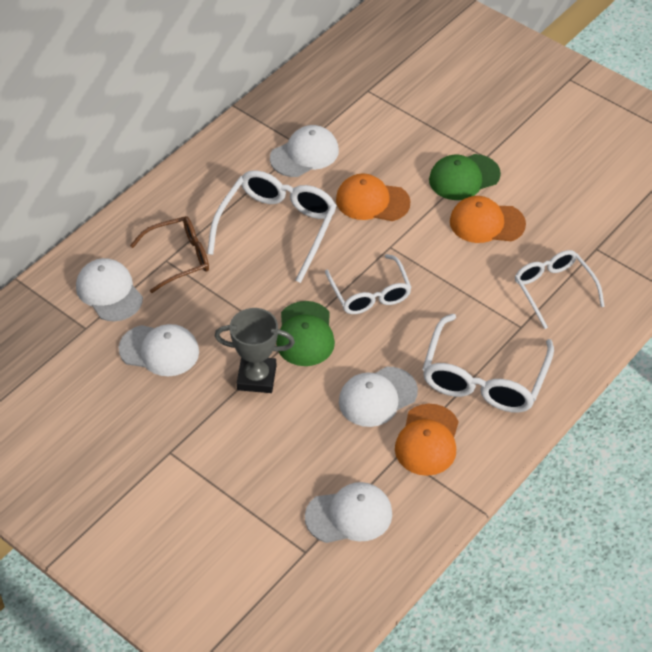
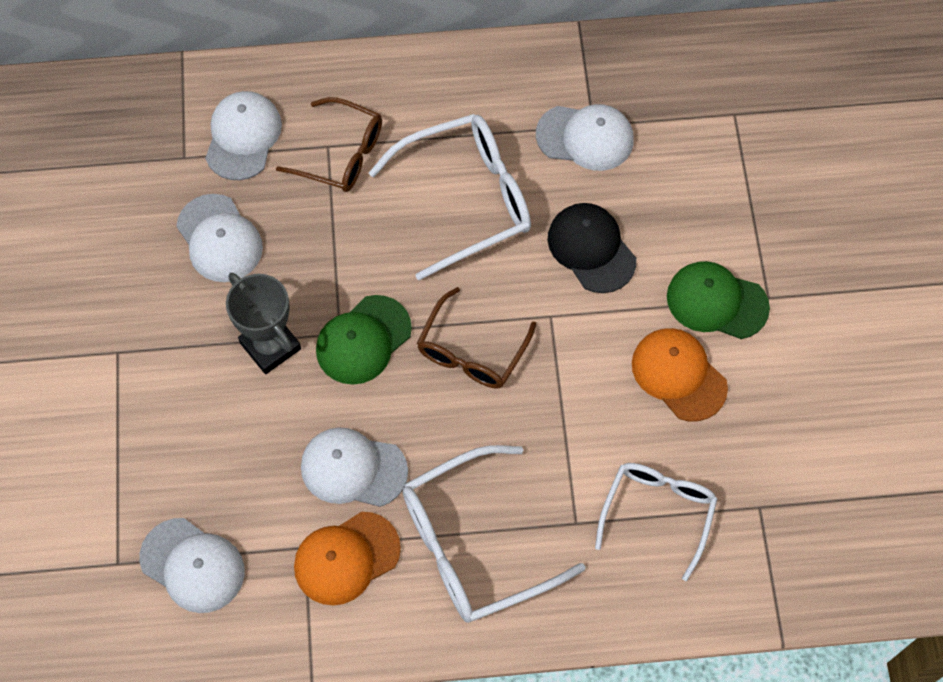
camera: 45 degrees right, 15 degrees up
white glasses [325,254,412,314] -> brown glasses [417,287,536,389]
orange cap [336,174,410,221] -> black cap [547,203,636,293]

